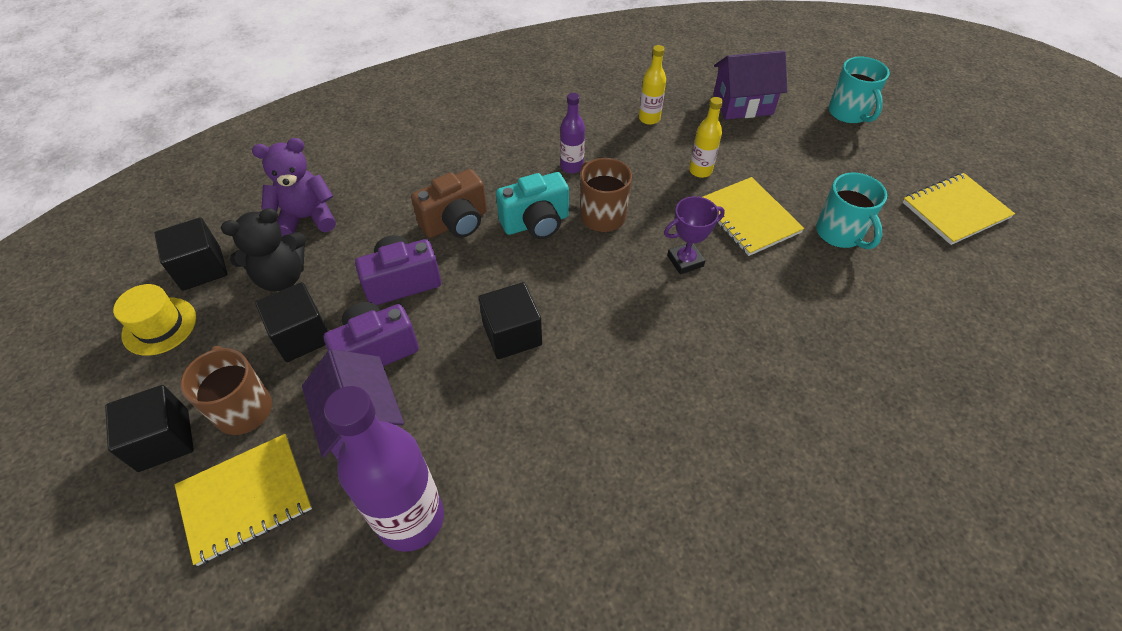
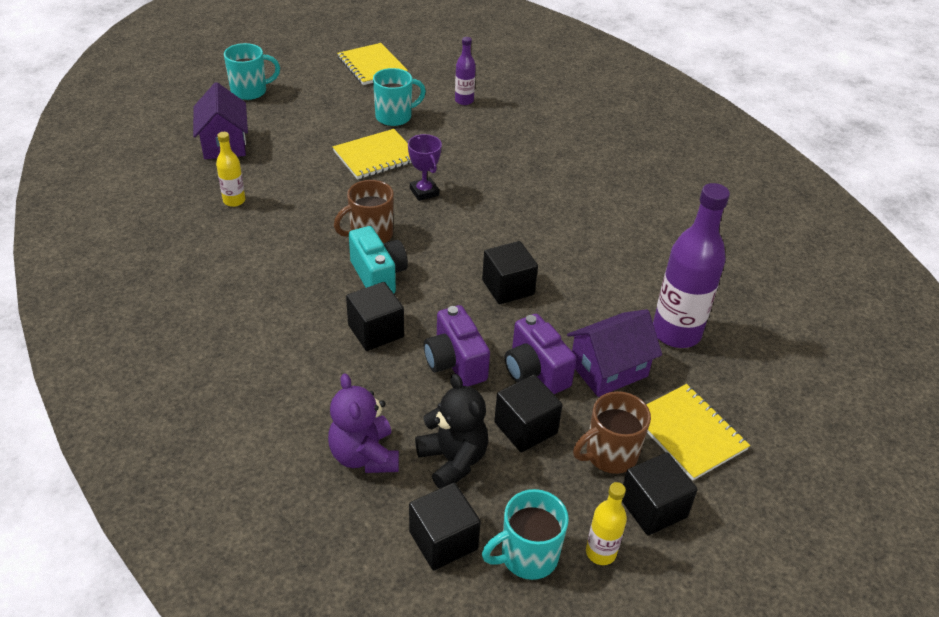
camera: 95 degrees left, 10 degrees down
yellow hat [113,284,196,356] -> turquoise mug [482,489,569,580]
brown camera [411,169,487,238] -> black cube [346,282,404,351]
purple bottle [560,93,585,173] -> purple bottle moved to [455,37,476,105]
yellow bottle [689,97,723,178] -> yellow bottle moved to [586,482,627,565]

